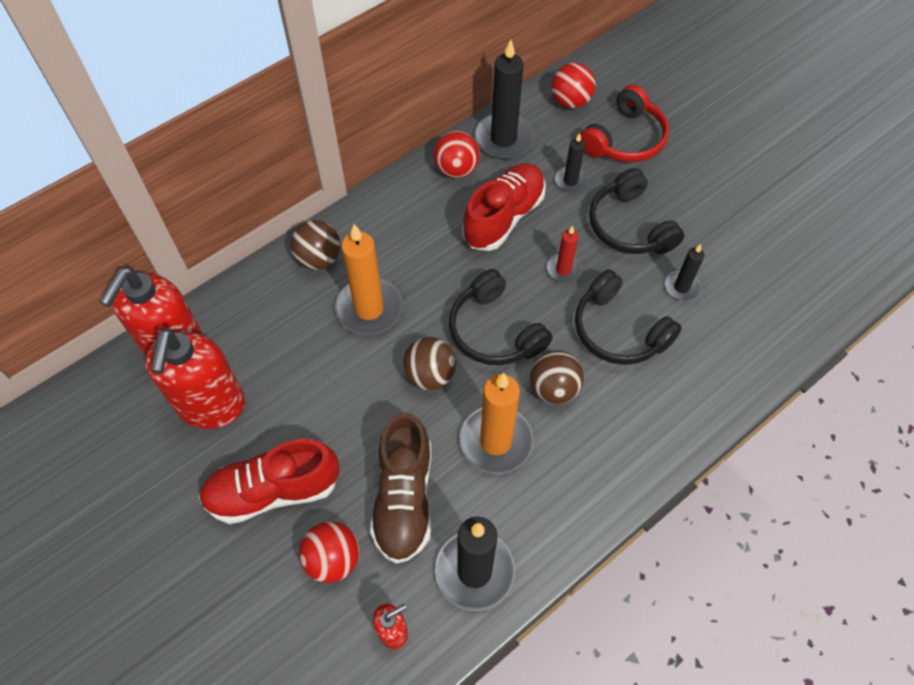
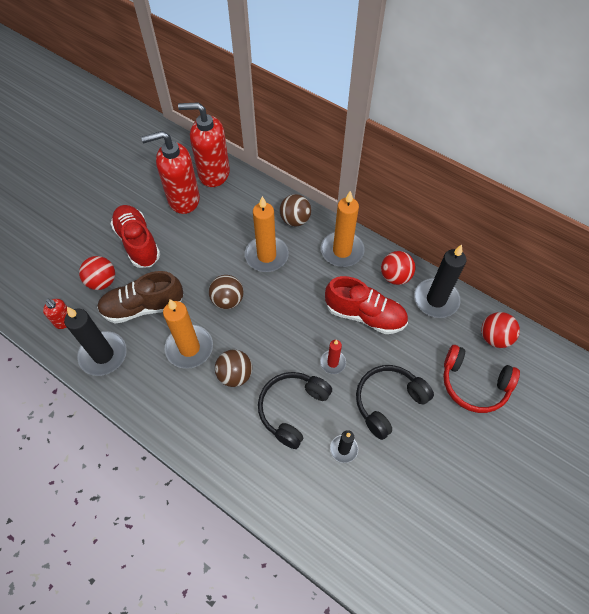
camera: 75 degrees right, 0 degrees up
black headphones [449,269,552,365] -> none
black candle [554,133,588,193] -> none
none -> orange candle [321,191,365,267]

